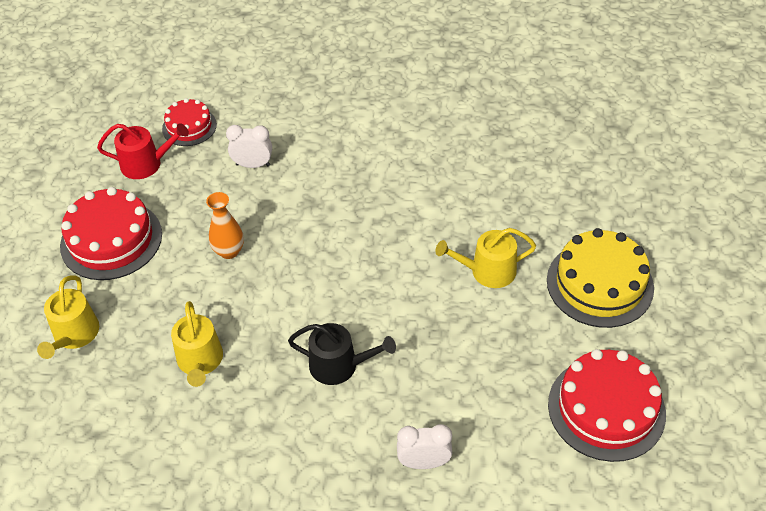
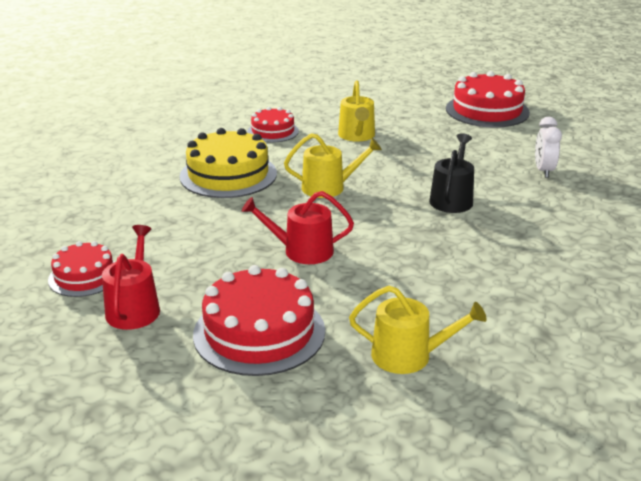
camera: 85 degrees left, 20 degrees down
yellow watering can [171,301,223,387] -> yellow watering can moved to [284,133,382,198]
orange vase [206,192,244,259] -> red watering can [242,191,354,264]
white clock [226,125,272,168] -> none
yellow cake [547,228,654,328] -> yellow cake moved to [179,128,277,198]
none -> red cake [247,107,299,143]

